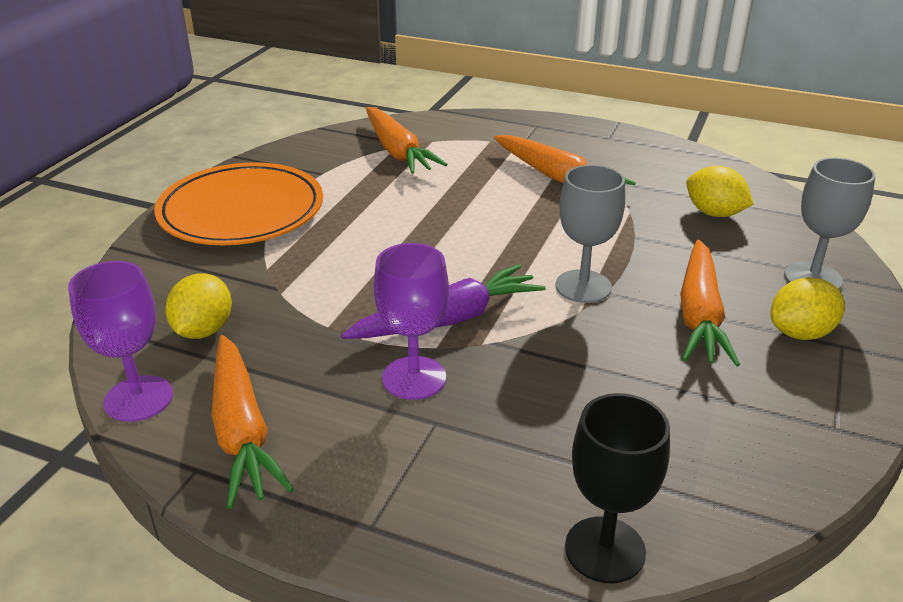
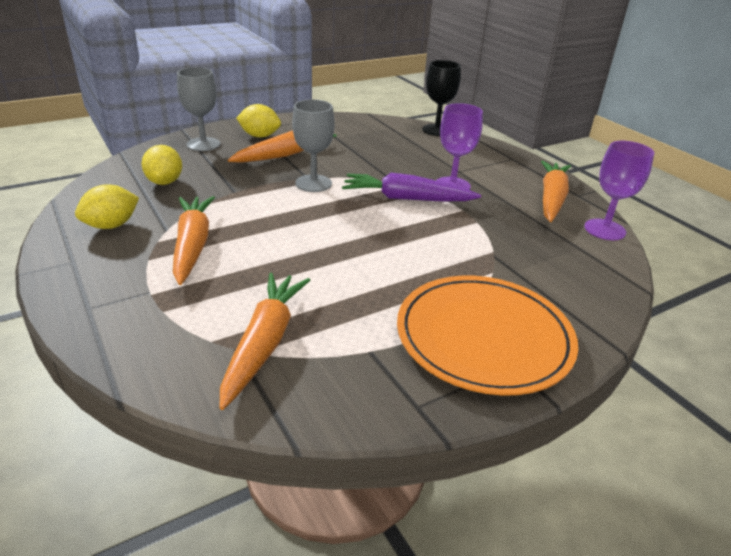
camera: 145 degrees left, 0 degrees up
yellow lemon [165,273,232,339] -> yellow lemon moved to [75,184,139,229]

